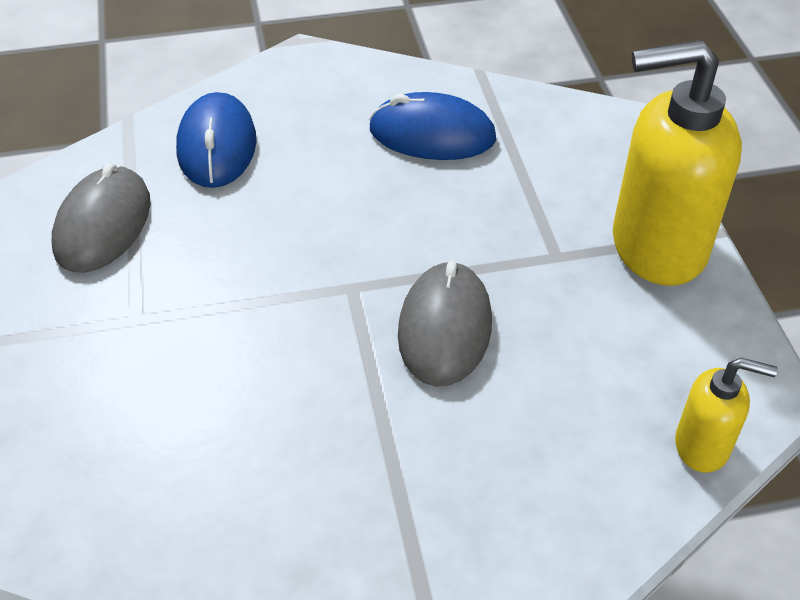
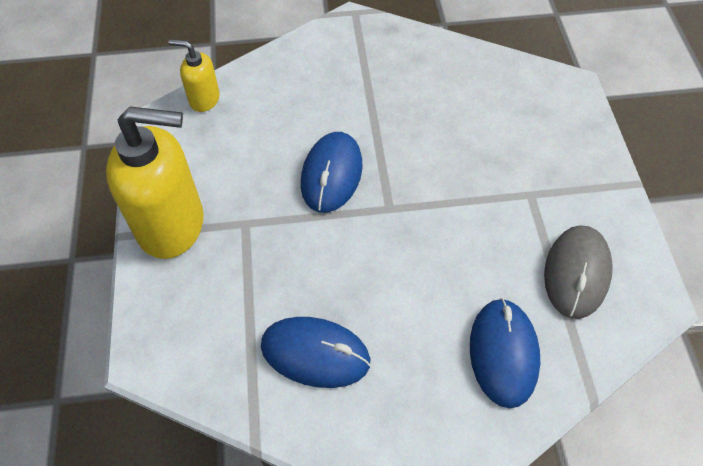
camera: 175 degrees left, 10 degrees up
grey mouse [398,261,492,387] -> blue mouse [301,132,362,213]

